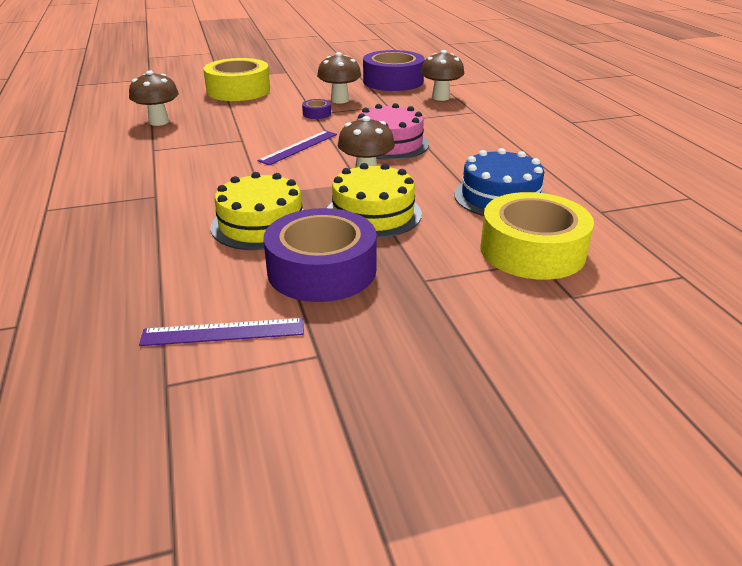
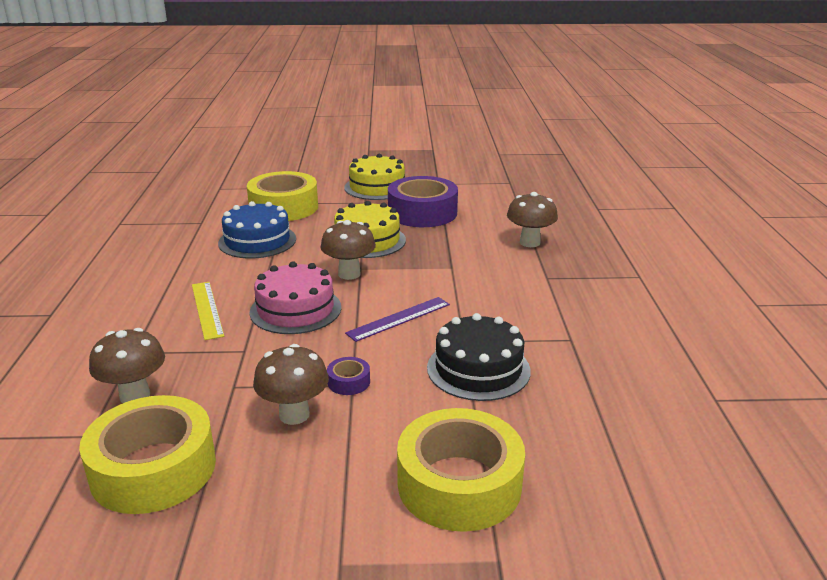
camera: 165 degrees left, 5 degrees down
brown mushroom [129,71,179,126] -> brown mushroom moved to [507,192,558,247]
purple ruler [139,318,304,346] -> none
yellow cake [210,172,304,250] -> yellow cake moved to [344,154,405,200]
purple tape [363,50,425,91] -> yellow tape [79,395,216,514]
none -> yellow ruler [192,282,224,340]
none -> black cake [427,313,531,401]

